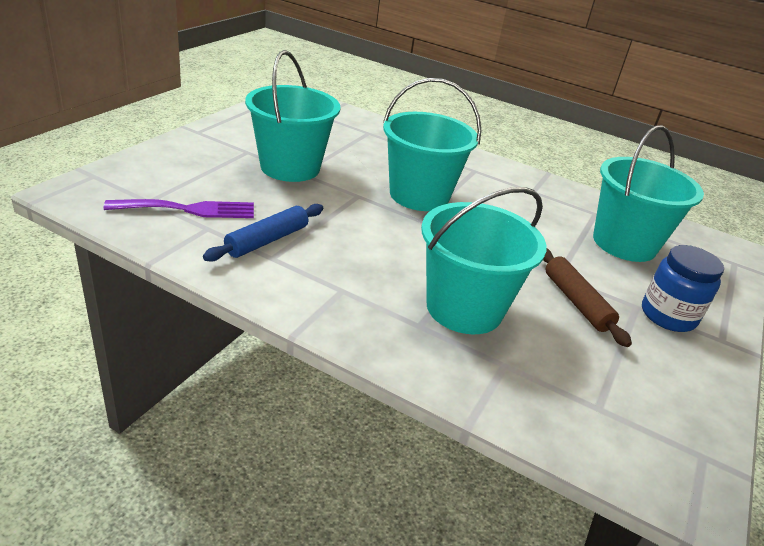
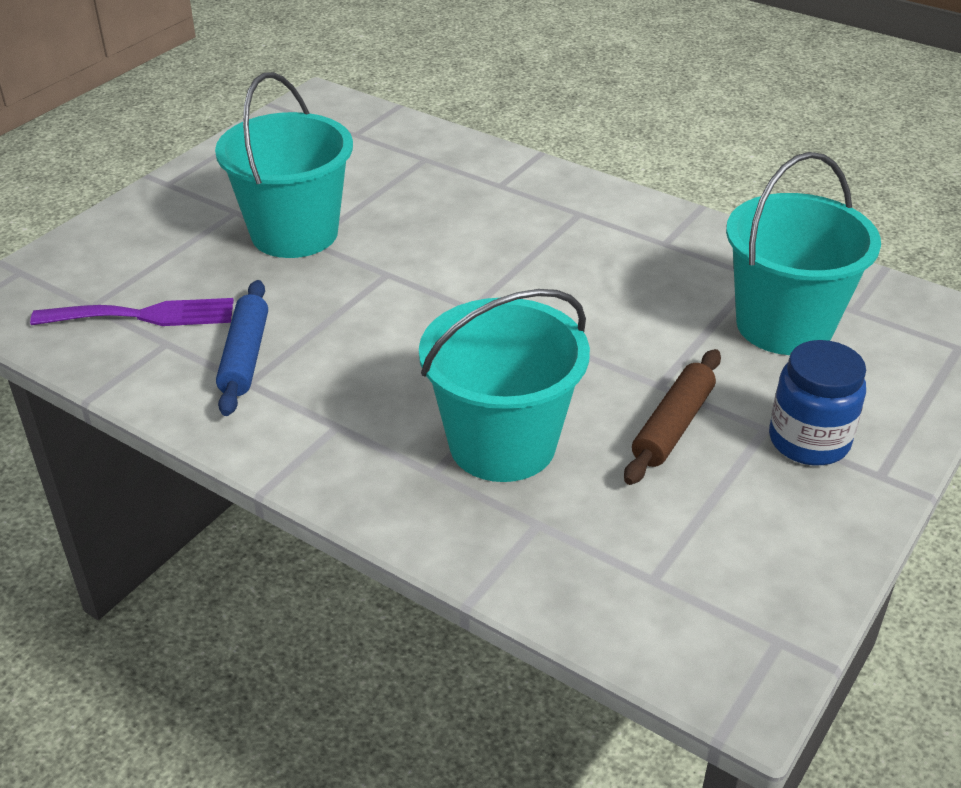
camera: 10 degrees right, 5 degrees up
blue rolling pin [203,204,323,262] -> blue rolling pin turned 45 degrees counterclockwise [216,280,268,416]
turquoise bucket [383,78,482,211] -> none
brown rolling pin [543,248,632,347] -> brown rolling pin turned 45 degrees clockwise [624,349,721,485]

